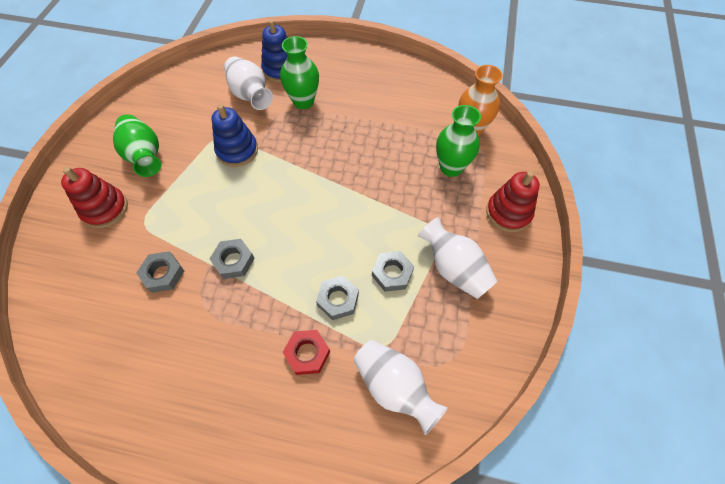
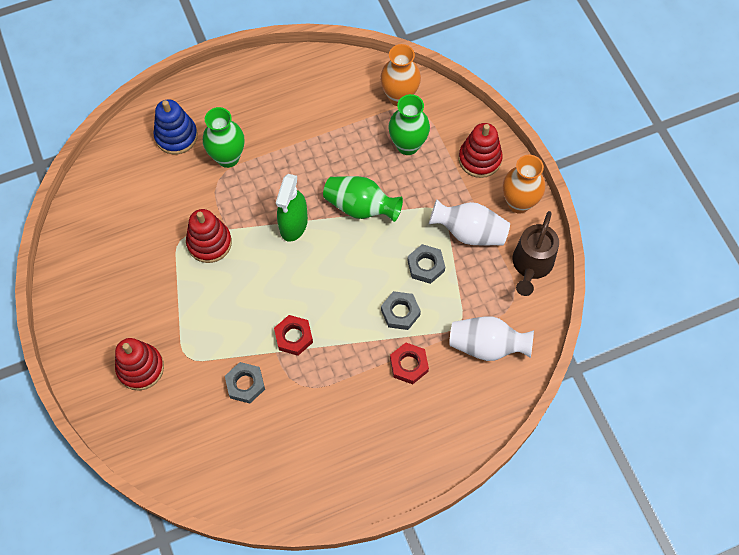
camera: 35 degrees left, 5 degrees up
green vase [113,115,161,177] -> green vase moved to [323,176,403,222]
grey nut [209,239,255,279] -> red nut [274,315,313,356]
blue stacking toy [212,104,258,167] -> red stacking toy [186,209,232,263]
white vase [224,57,273,110] -> none
none -> green spray bottle [276,174,308,242]
none -> orange vase [503,155,545,213]
none -> brown watering can [512,211,559,296]

